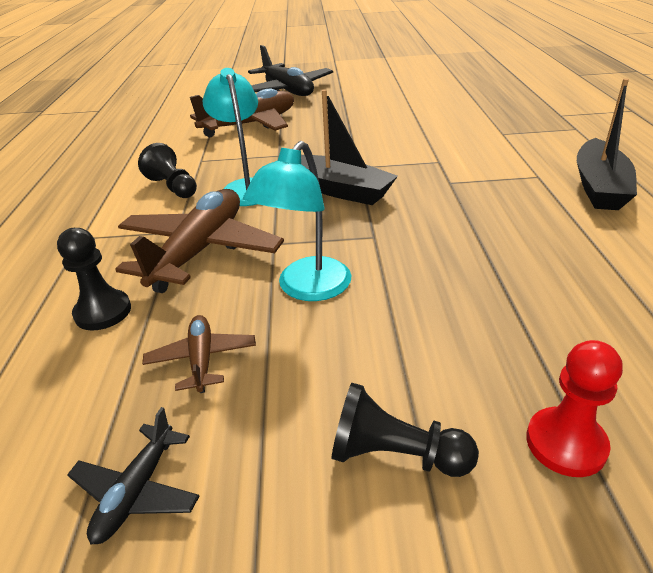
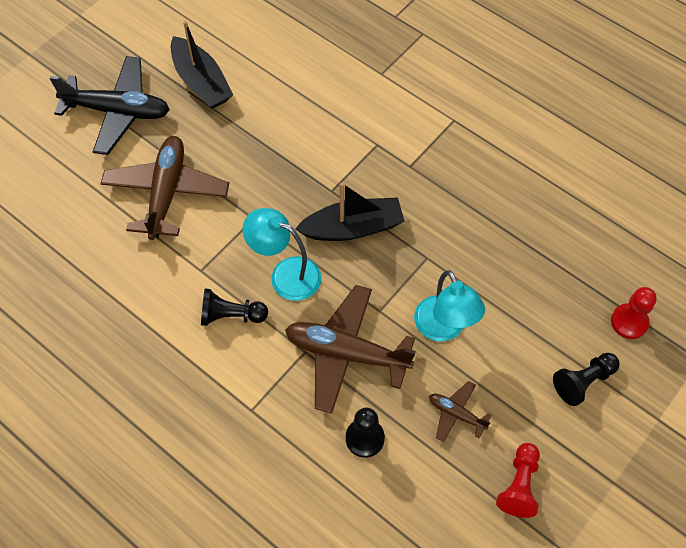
camera: 50 degrees left, 25 degrees up
black plane [67,407,199,545] -> red pawn [496,443,540,518]
brown plane [115,189,284,293] -> brown plane turned 45 degrees counterclockwise [285,285,416,414]
black boat [577,78,637,210] -> black boat moved to [171,21,233,109]

